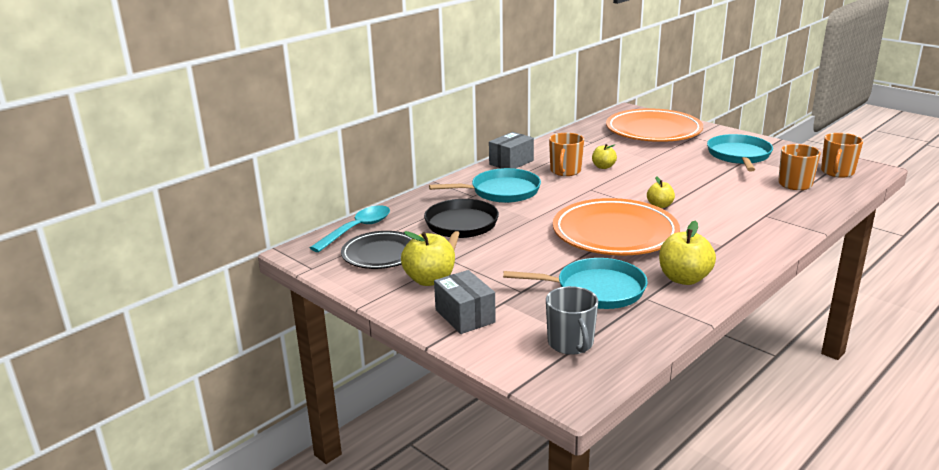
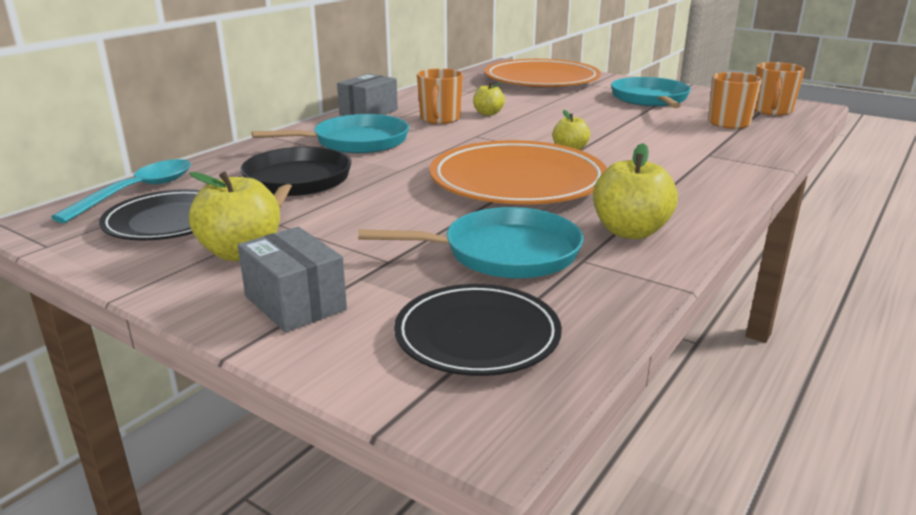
camera: 10 degrees left, 0 degrees up
grey mug [546,286,598,355] -> black plate [394,284,562,376]

